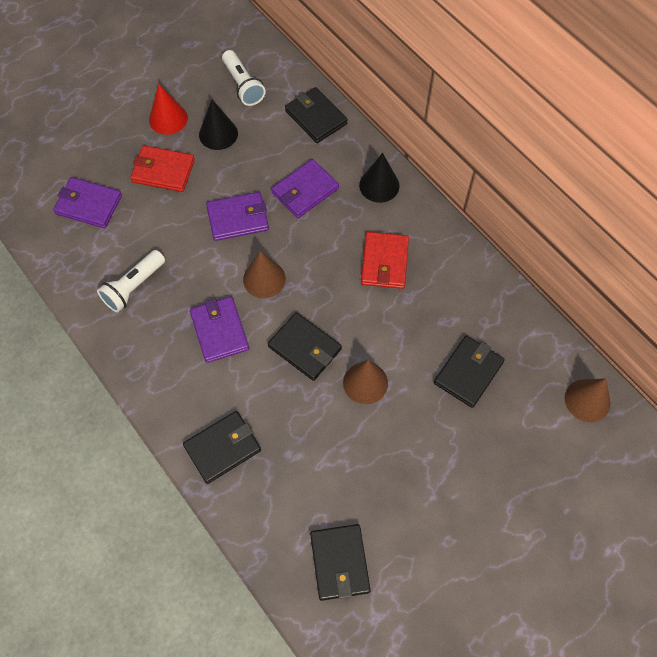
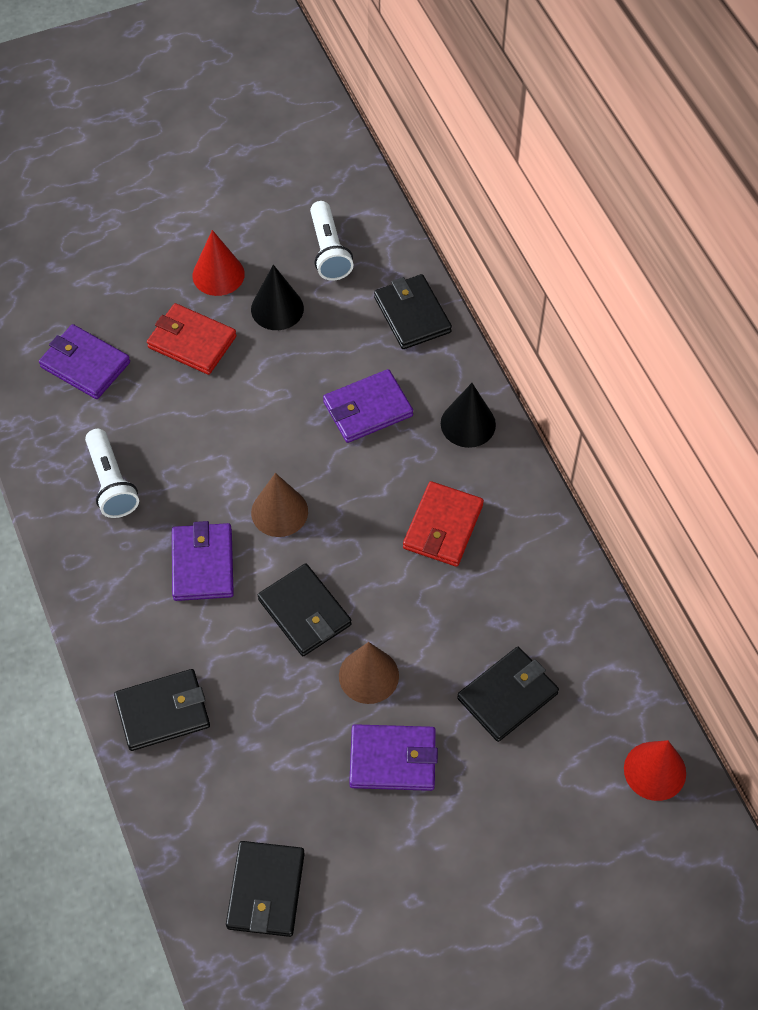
camera: 15 degrees right, 5 degrees down
white flashlight [97,250,165,312] -> white flashlight turned 75 degrees counterclockwise [85,429,139,518]
purple wallet [206,192,269,241] -> purple wallet moved to [349,724,438,791]
brown cone [565,378,610,422] -> red cone [624,740,686,801]

